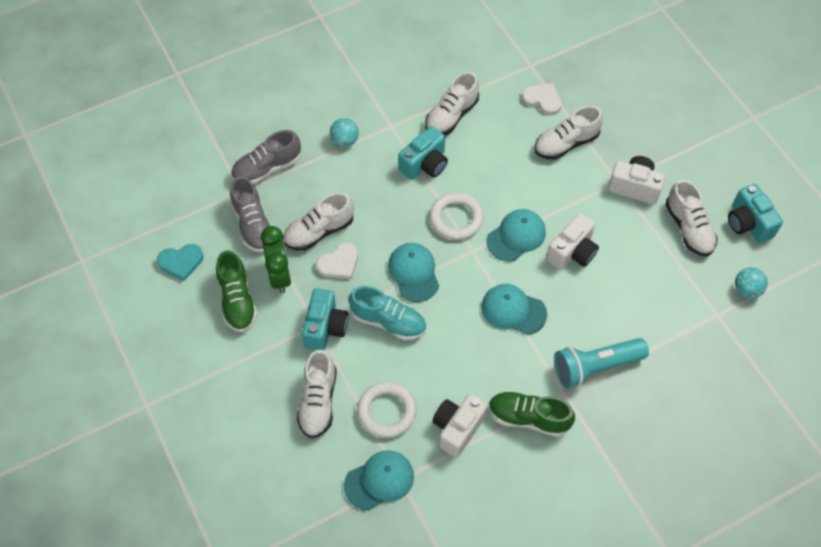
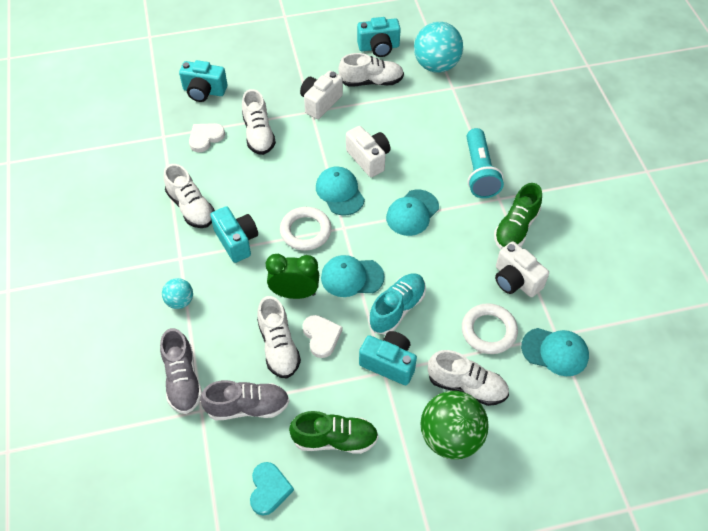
camera: 75 degrees left, 5 degrees down
green clock [261,226,291,293] -> green clock moved to [266,254,319,299]
turquoise cap [344,450,414,510] -> turquoise cap turned 120 degrees clockwise [521,328,589,376]
turquoise ball [735,267,768,299] -> turquoise ball [414,22,463,73], size x1.95
none -> turquoise camera [179,60,227,102]
none -> green ball [420,391,489,459]

